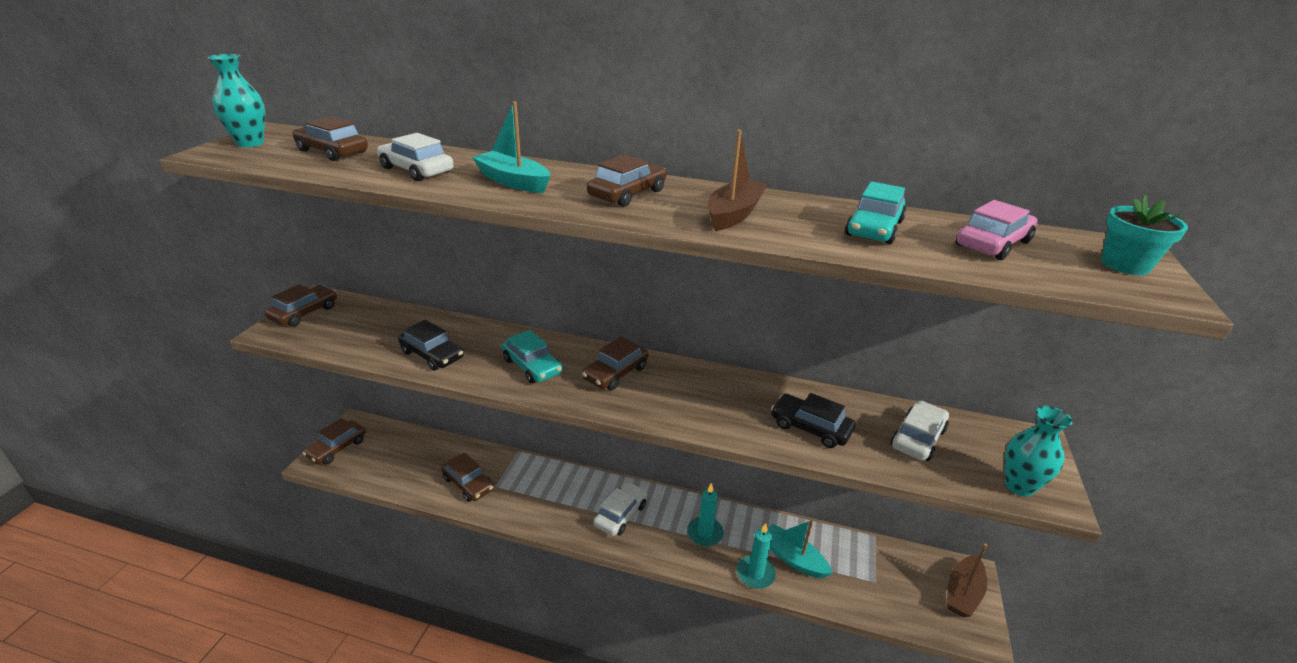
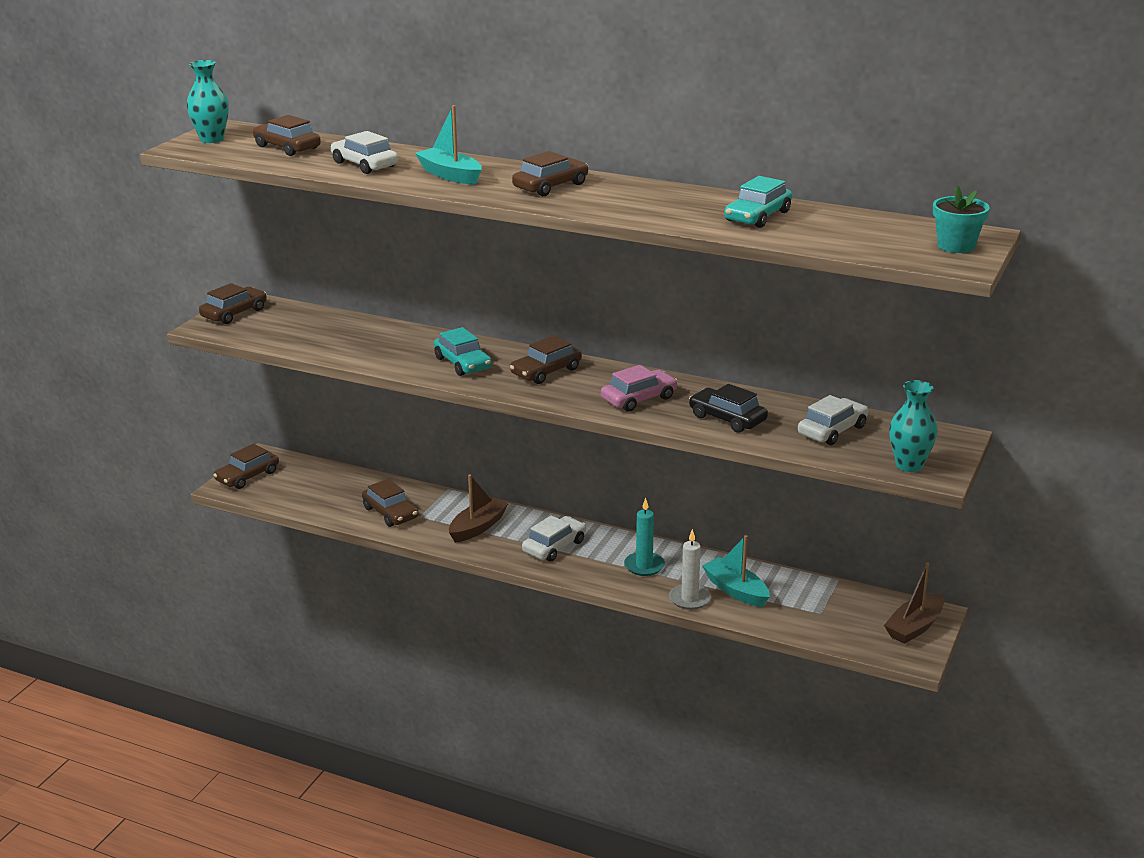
camera: 10 degrees right, 5 degrees down
black car [398,320,464,371] -> none
brown boat [708,130,768,231] -> brown boat moved to [449,475,509,543]
turquoise candle [737,523,776,589] -> white candle [669,529,711,610]
pink car [956,200,1038,260] -> pink car moved to [601,365,677,412]

